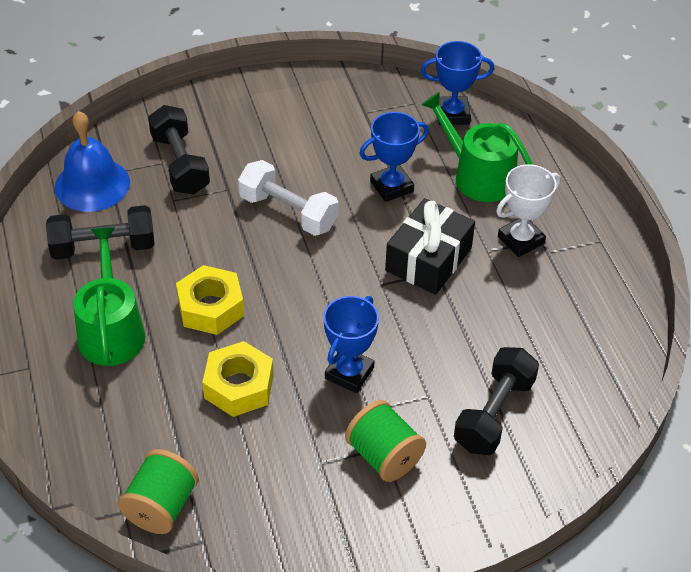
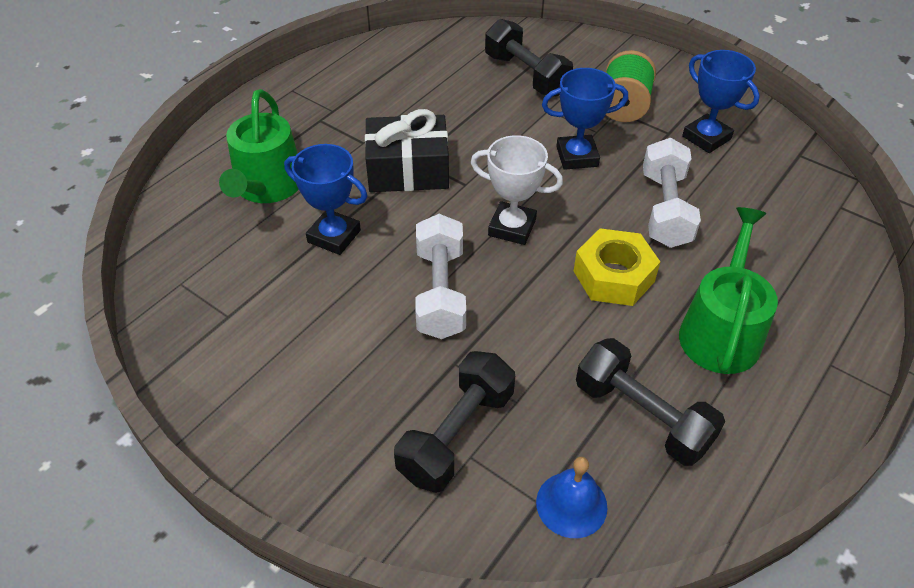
camera: 125 degrees left, 0 degrees up
blue bell [55,111,130,212] -> blue bell [536,457,608,538], size x0.62
green watering can [73,228,145,366] -> green watering can turned 150 degrees clockwise [679,207,778,374]
green spool [118,449,199,534] -> none
yellow nut [202,341,274,417] -> white dumbbell [643,138,701,248]
blue trophy [420,41,494,125] -> blue trophy moved to [682,50,760,153]
black dumbbell [454,347,539,455] -> black dumbbell turned 60 degrees clockwise [485,19,573,97]
white trophy [496,164,561,257] -> white trophy moved to [471,135,563,245]

